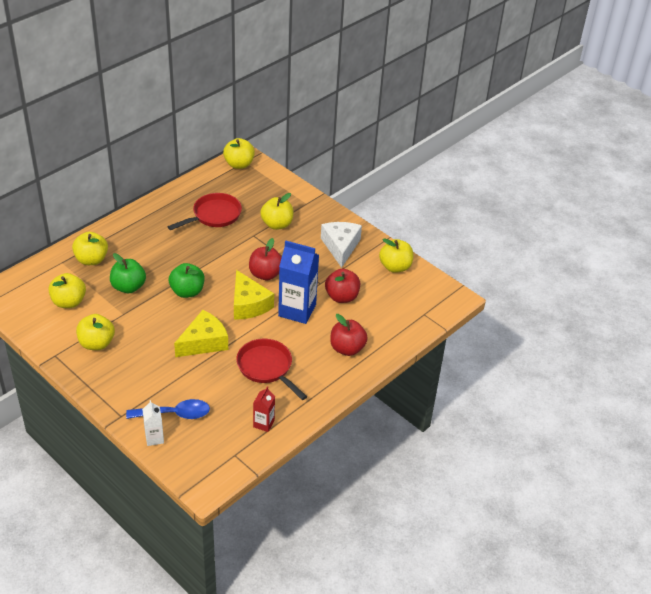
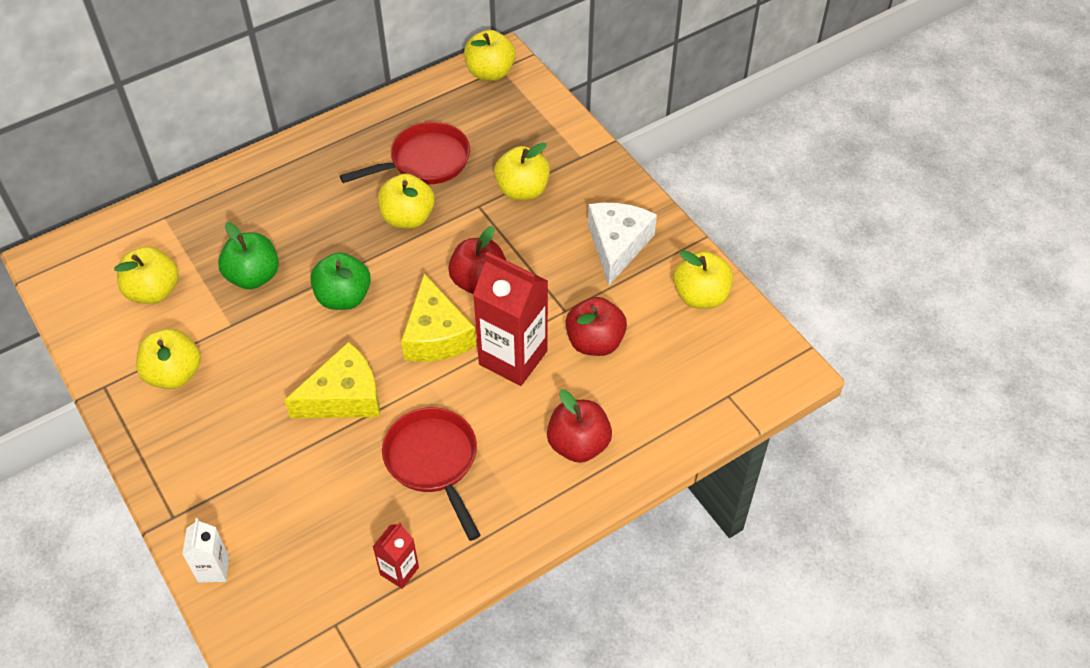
camera: 15 degrees right, 10 degrees up
yellow apple [72,232,108,265] -> yellow apple moved to [378,173,435,229]
blue spoon [126,399,210,419] -> none
blue carton [278,240,319,324] -> red carton [473,252,548,386]

